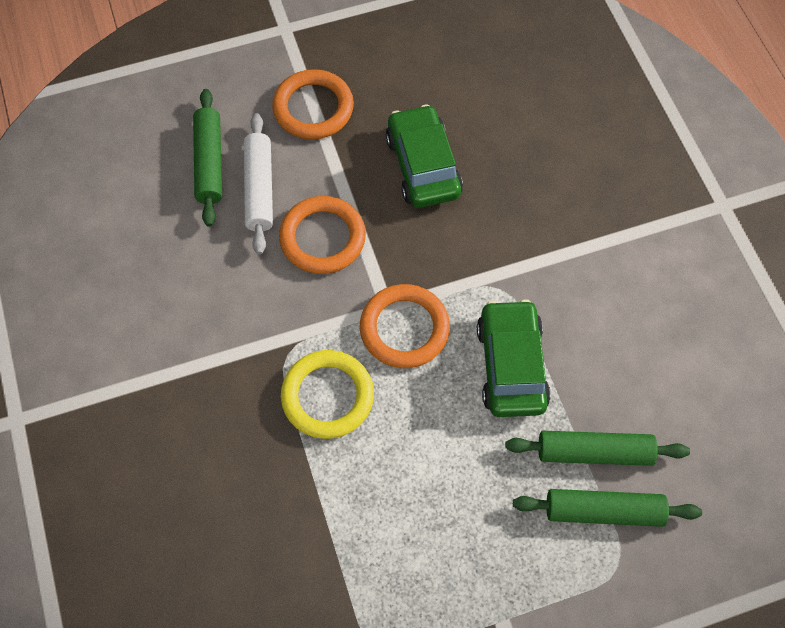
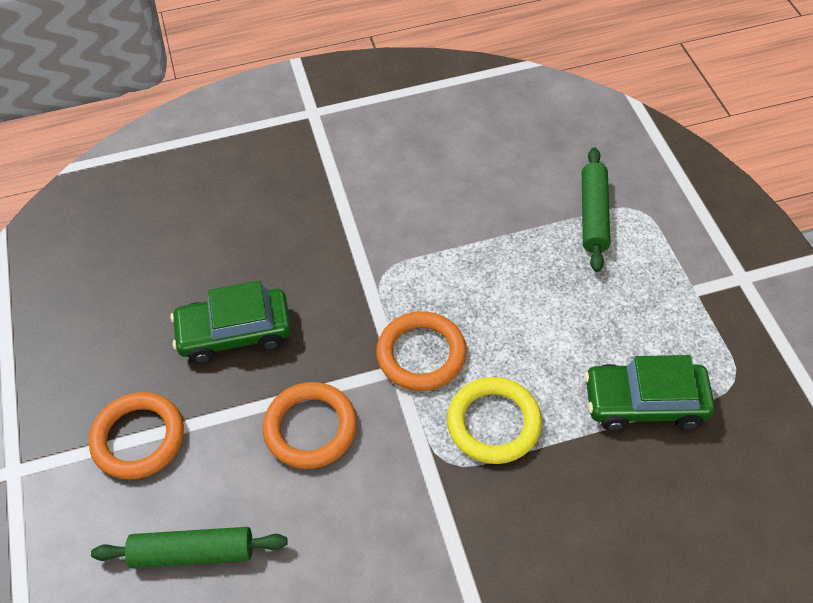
camera: 85 degrees left, 10 degrees down
white rolling pin [244,113,273,255] -> none
green car [477,299,551,417] -> green car moved to [584,355,715,431]
green rolling pin [505,431,690,466] -> none

